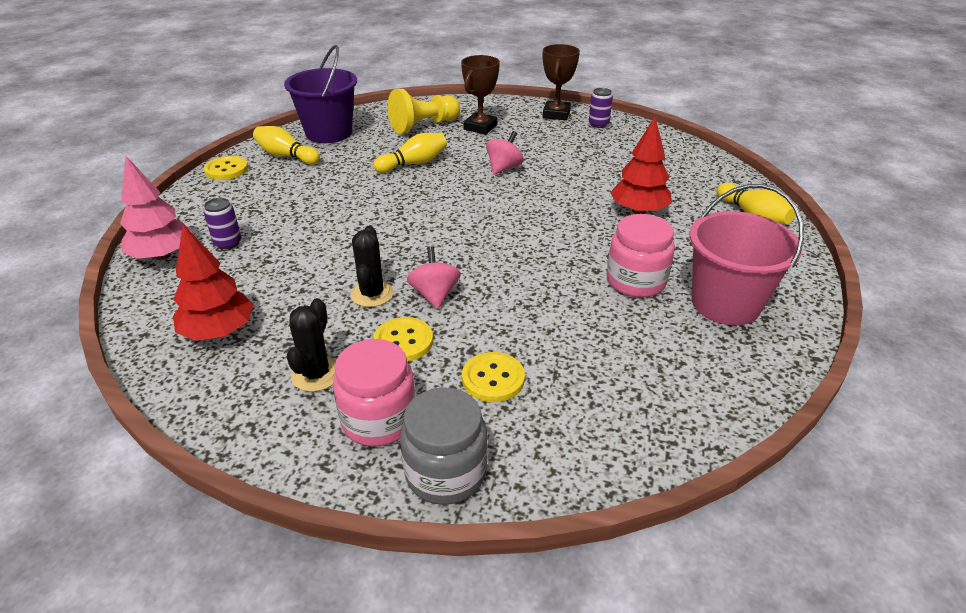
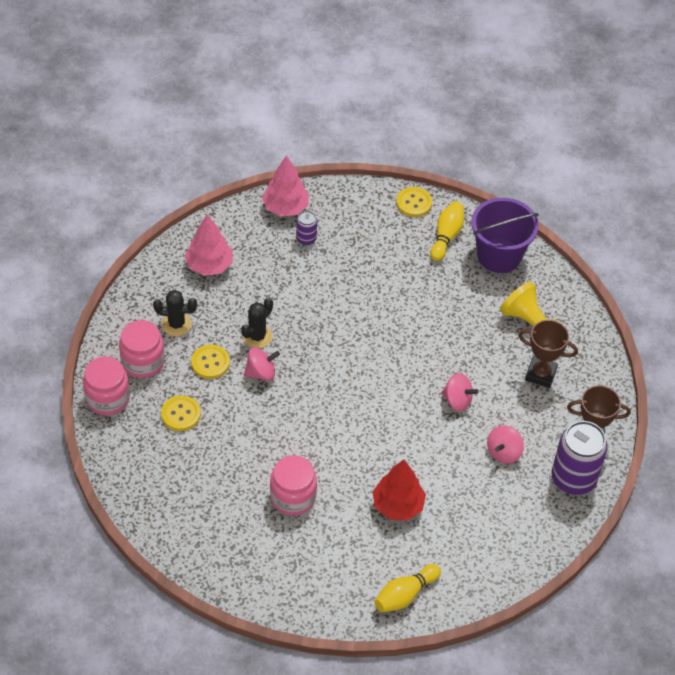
camera: 80 degrees right, 15 degrees up
red tree [173,224,254,341] -> pink tree [184,214,233,276]
black cactus [350,226,394,307] -> black cactus turned 45 degrees counterclockwise [241,298,273,349]
yellow bowling pin [373,133,447,173] -> none
grey jar [400,387,488,505] -> pink jar [83,357,130,416]
purple can [589,88,613,128] -> purple can [552,421,608,495], size x2.07
pink bucket [690,184,804,326] -> none
none -> pink spinning top [487,426,524,464]

